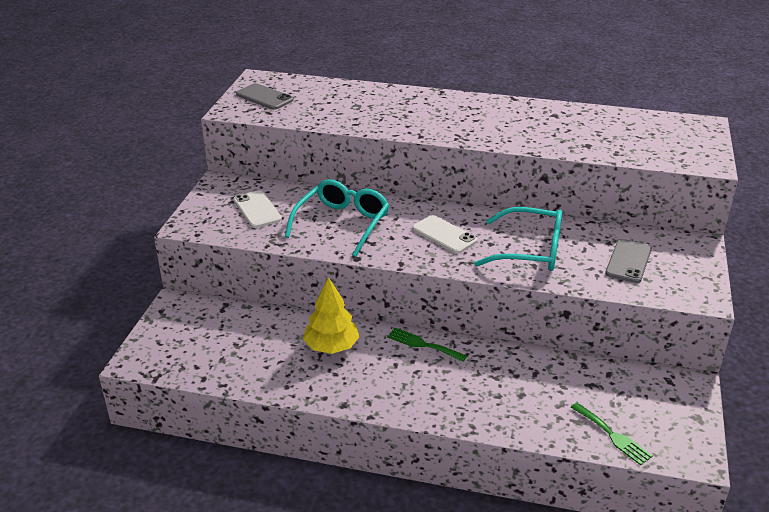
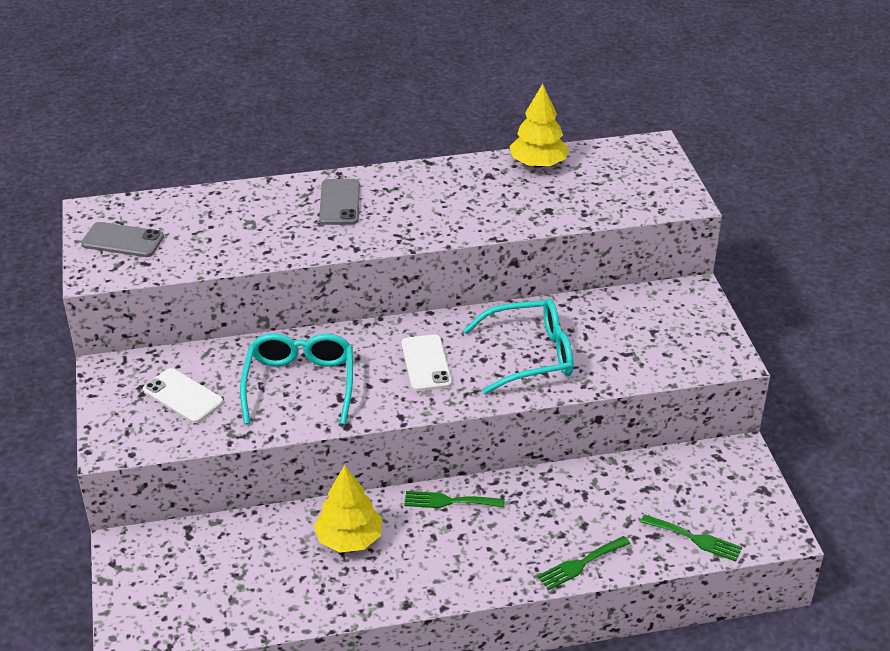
camera: 25 degrees left, 5 degrees up
white phone [412,215,478,254] -> white phone turned 60 degrees clockwise [401,334,452,391]
grey phone [605,239,652,283] -> grey phone moved to [319,179,360,225]
none -> yellow tree [510,84,569,168]
none -> green fork [537,536,630,590]

